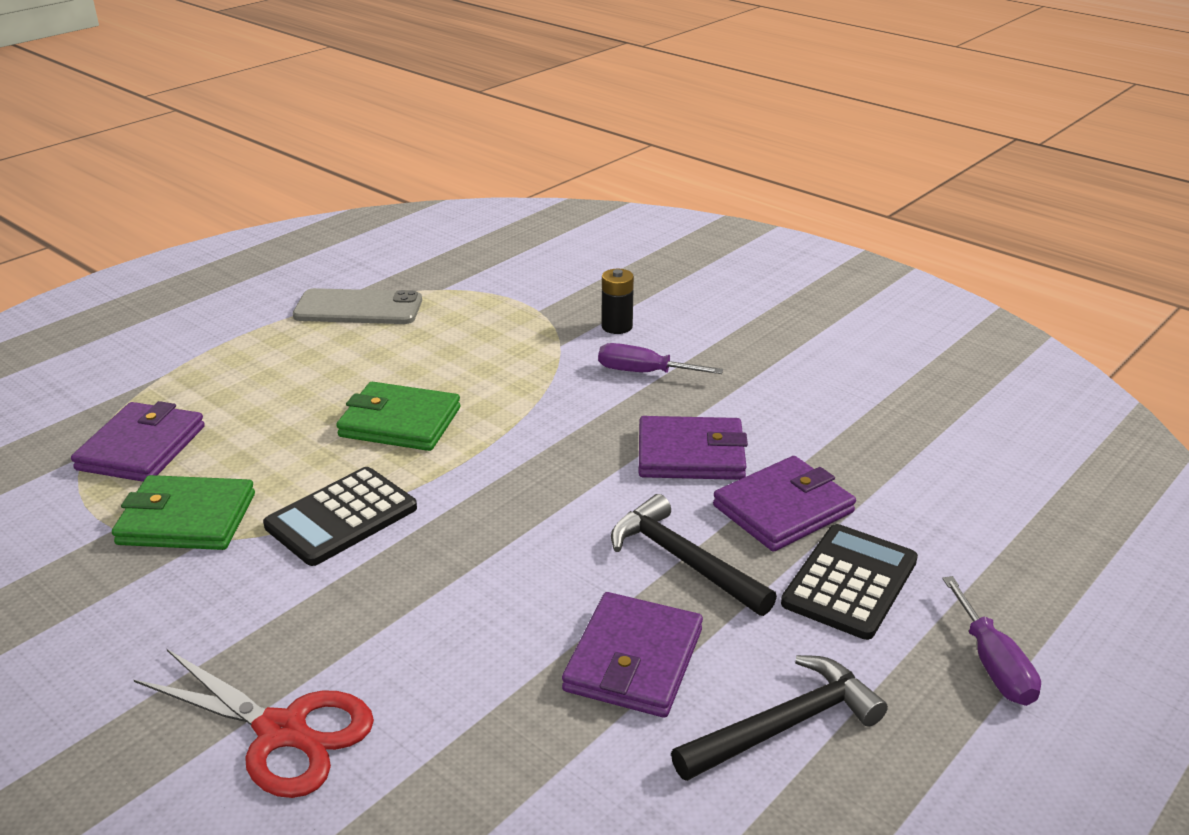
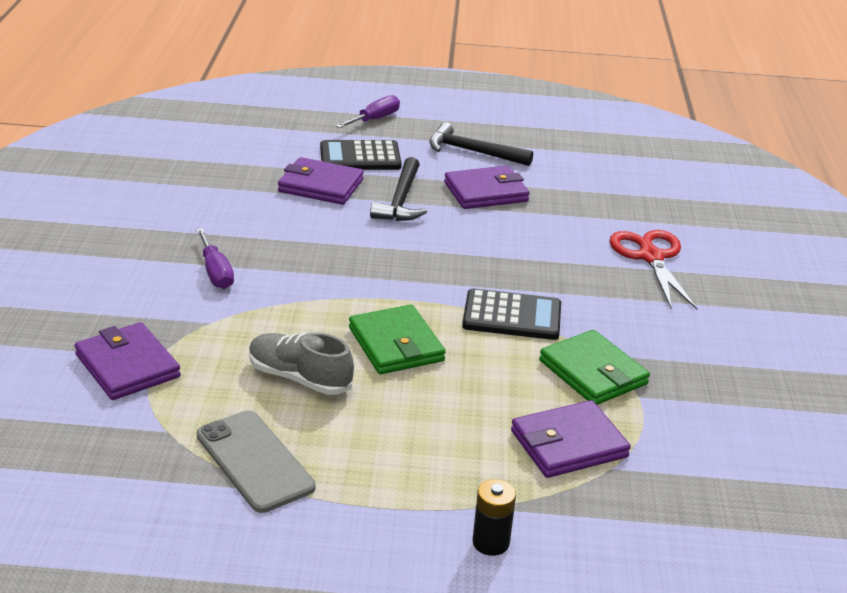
camera: 130 degrees left, 0 degrees up
black battery [602,269,634,334] -> black battery moved to [473,479,516,556]
purple wallet [639,416,748,480] -> purple wallet moved to [75,322,181,400]
none -> grey shoe [249,332,354,395]

